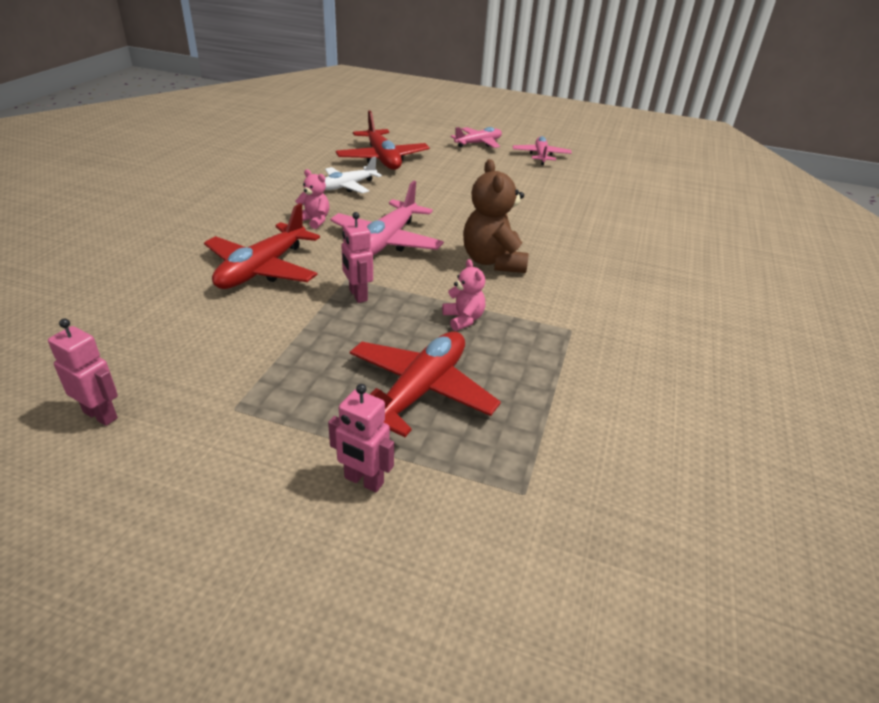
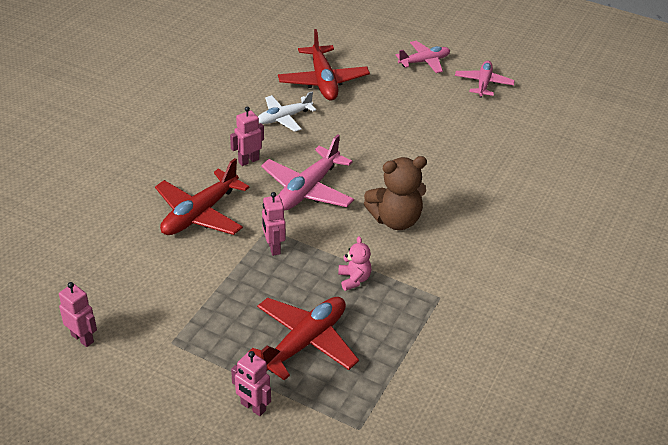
camera: 10 degrees right, 5 degrees up
pink teddy bear [295,169,329,229] -> pink robot [230,106,264,166]
brown teddy bear [463,159,528,273] -> brown teddy bear turned 105 degrees counterclockwise [364,156,427,230]

